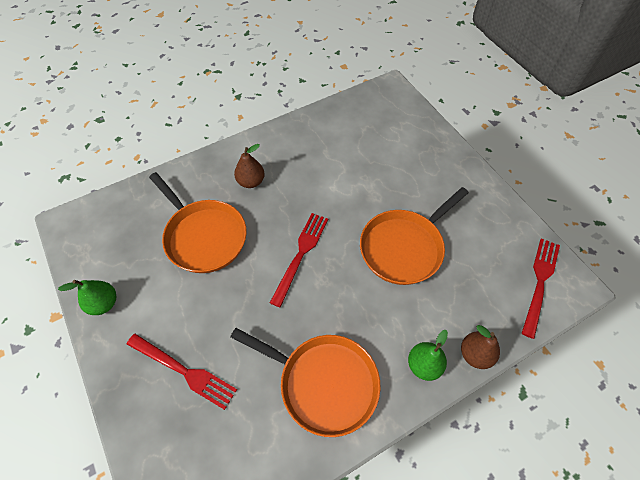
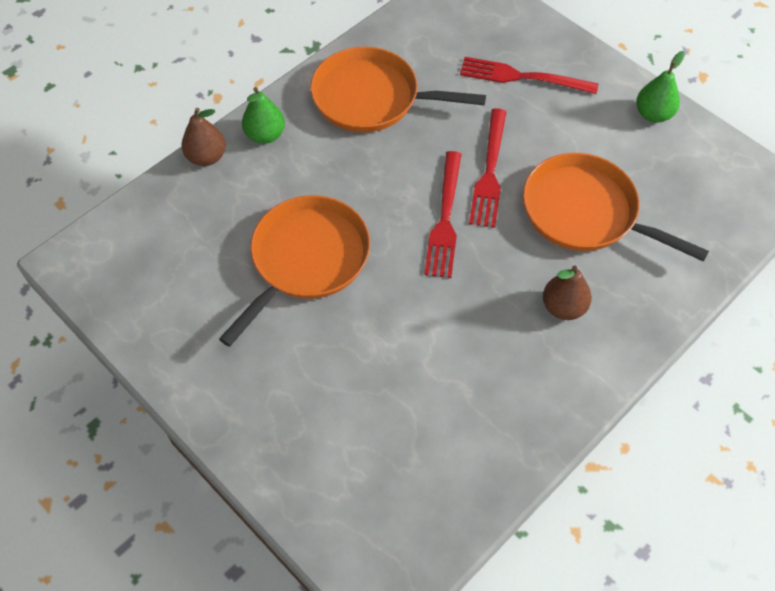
camera: 165 degrees right, 0 degrees up
red fork [521,239,560,339] -> red fork moved to [469,108,507,228]

